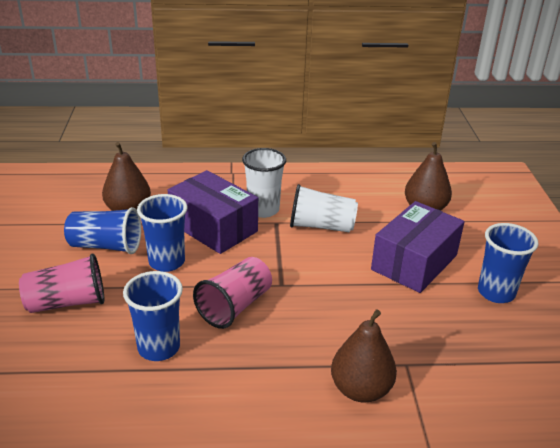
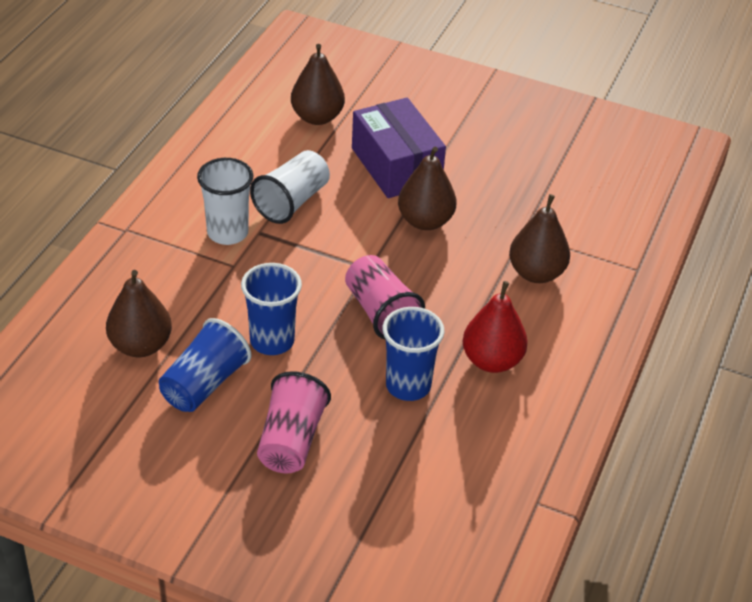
camera: 65 degrees left, 10 degrees up
purple box [168,170,258,254] -> none
blue cup [478,223,538,303] -> none
none -> brown pear [398,147,457,230]
none -> red pear [463,281,528,373]

